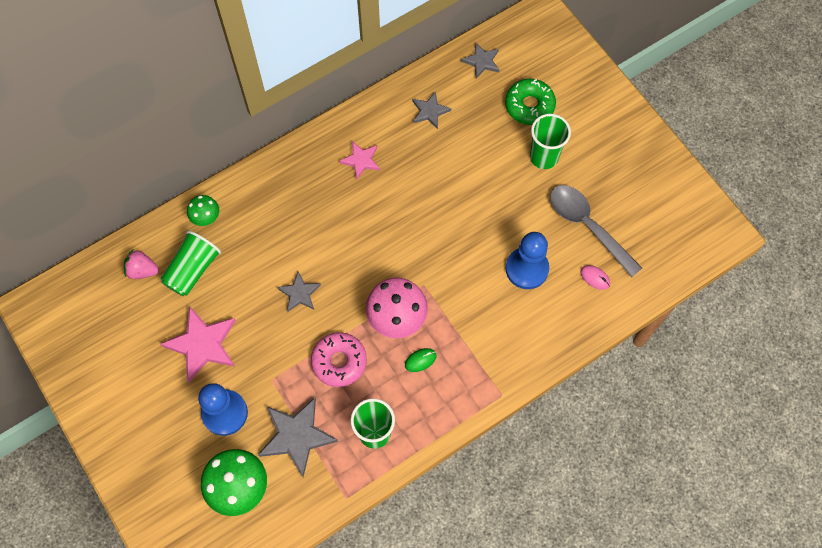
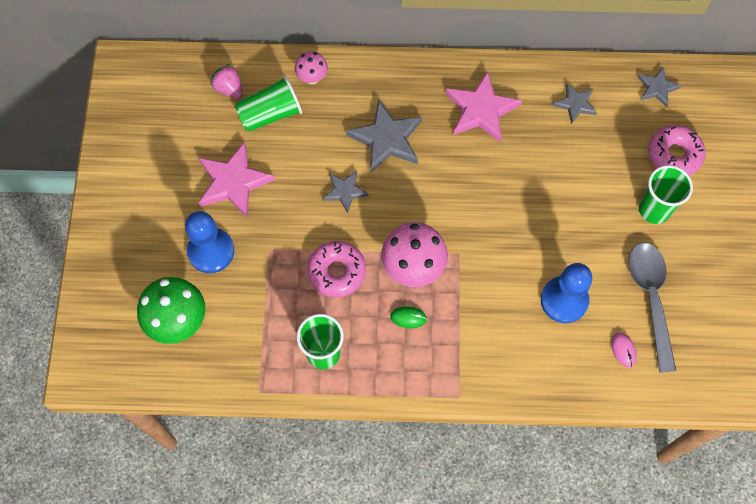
camera: 35 degrees right, 0 degrees up
green mushroom [187,195,219,226] -> pink mushroom [295,51,328,85]
grey star [258,397,338,477] -> grey star moved to [346,99,422,173]
pink star [339,141,380,179] -> pink star [445,71,522,143], size x1.74
green donut [505,78,556,125] -> pink donut [648,125,706,176]

